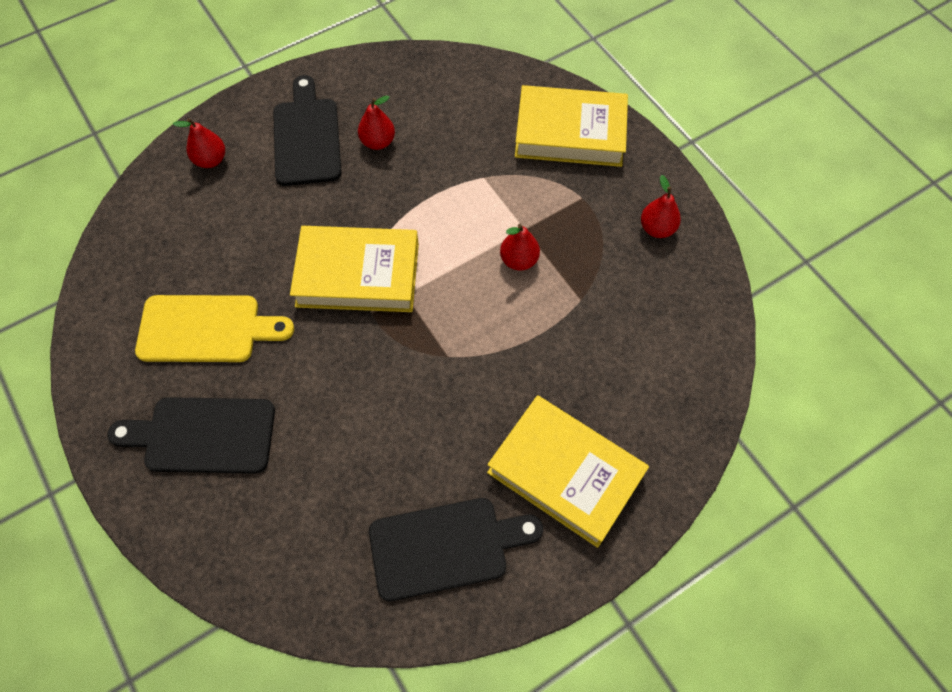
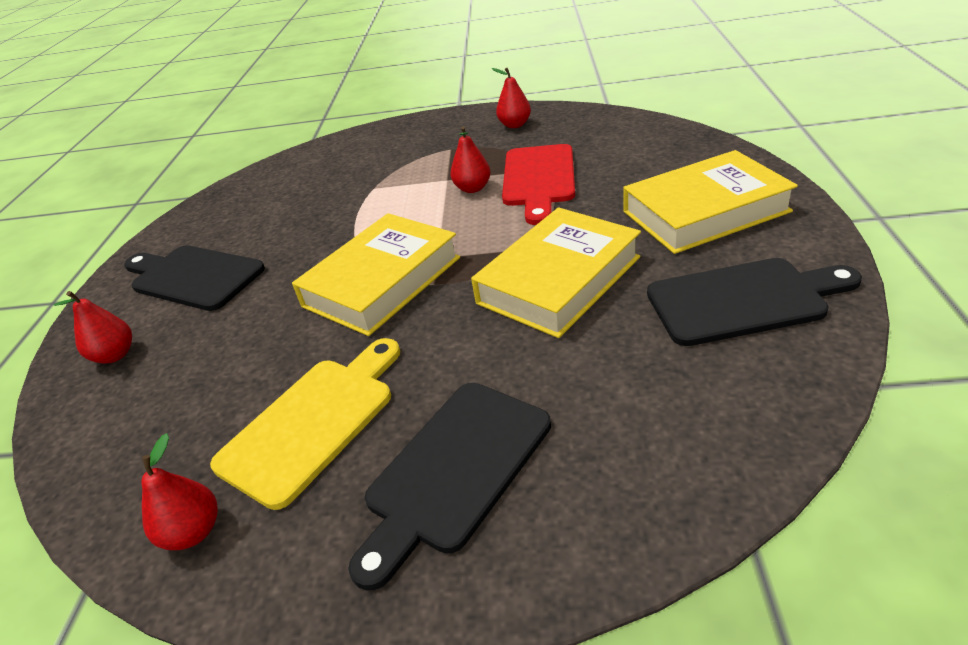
camera: 50 degrees left, 25 degrees down
red pear [358,96,395,150] -> red pear moved to [141,433,218,550]
black cutting board [369,498,543,601] -> black cutting board turned 60 degrees clockwise [647,258,862,346]
yellow book [515,85,628,167] -> yellow book moved to [471,207,641,338]
none -> red cutting board [502,144,575,225]

